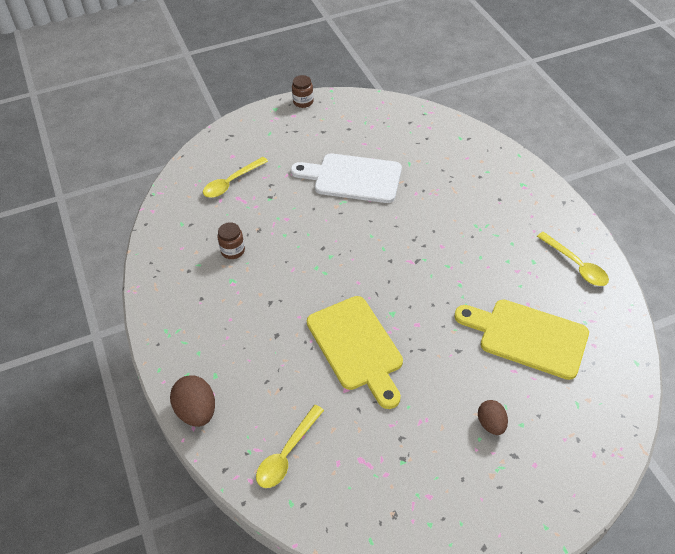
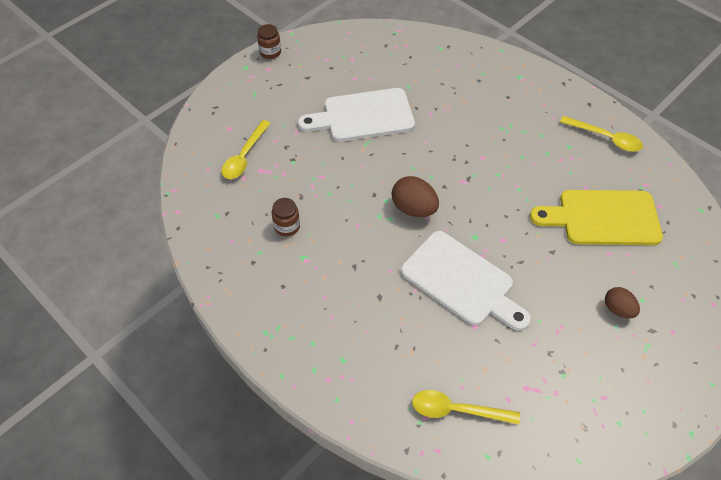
camera: 25 degrees left, 5 degrees up
brown egg [170,375,215,427] -> brown egg moved to [392,176,439,217]
yellow spoon [256,405,324,488] -> yellow spoon turned 90 degrees clockwise [412,390,520,425]
yellow cutting board [307,296,403,409] -> white cutting board [401,231,531,331]

